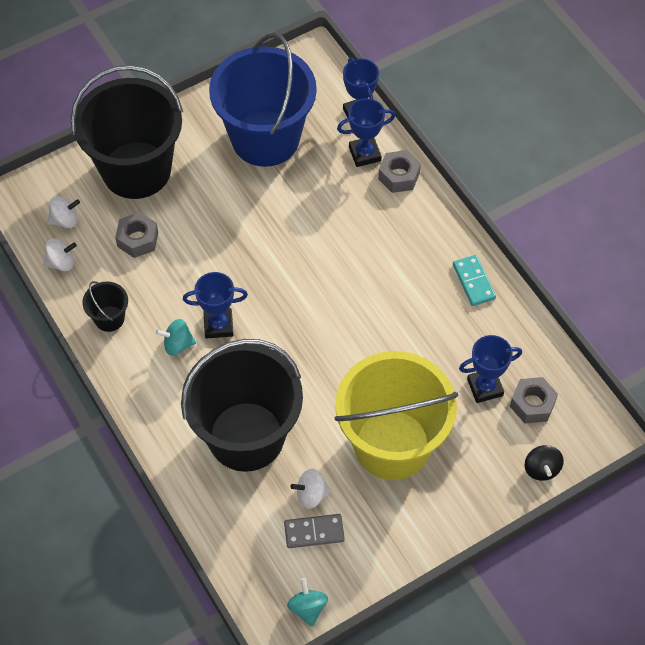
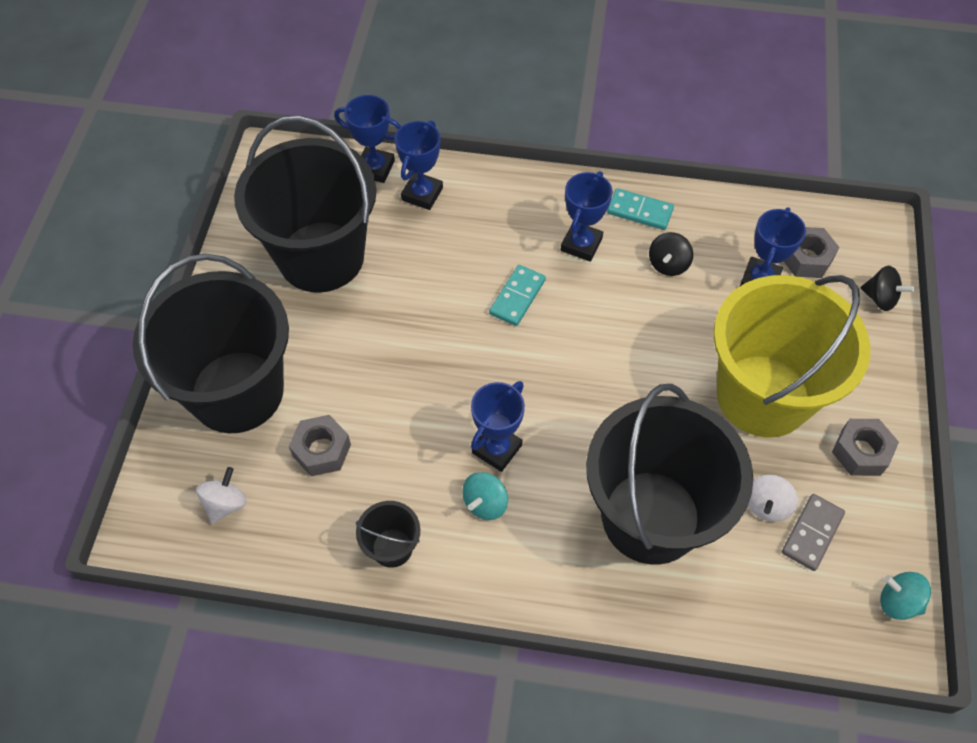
camera: 50 degrees left, 0 degrees up
white spinning top [43,238,77,271] -> none
blue bucket [209,33,317,167] -> black bucket [234,116,377,293]
grey nut [378,150,421,193] -> grey nut moved to [832,419,899,476]
none -> turquoise domino [489,265,546,326]
none -> blue trophy [561,171,612,262]
none -> black spinning top [649,232,693,276]

